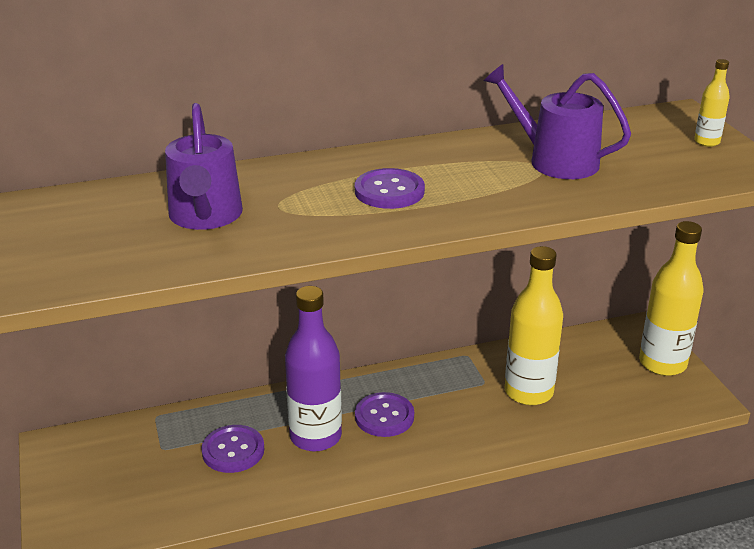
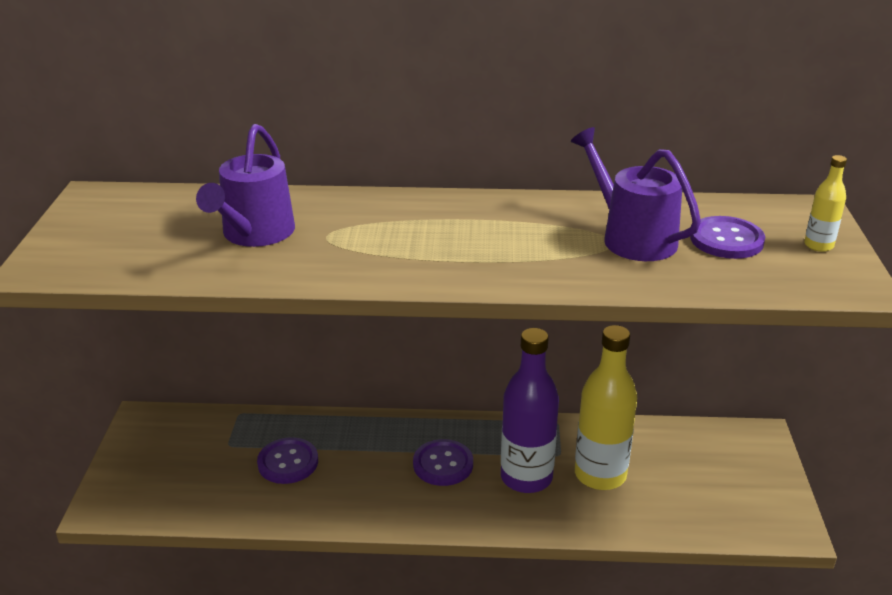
camera: 20 degrees right, 0 degrees up
purple bottle [285,286,342,451] -> purple bottle moved to [501,328,559,493]
purple button [355,168,425,209] -> purple button moved to [690,216,765,259]
yellow bottle [639,221,704,376] -> none

